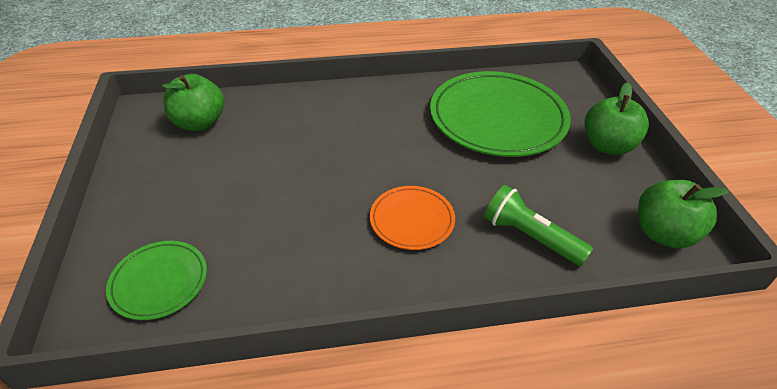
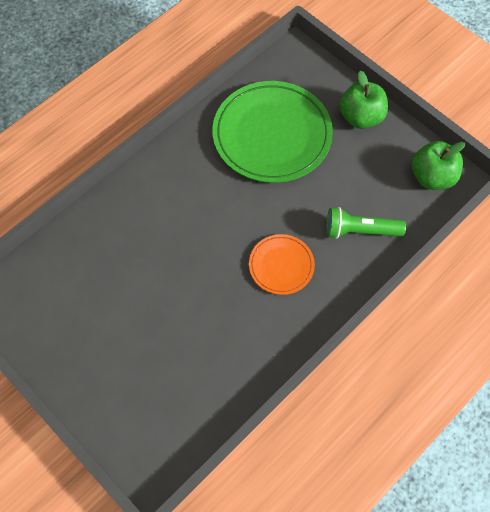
camera: 35 degrees left, 20 degrees up
green plate [106,241,207,320] -> none
green apple [162,74,224,131] -> none

